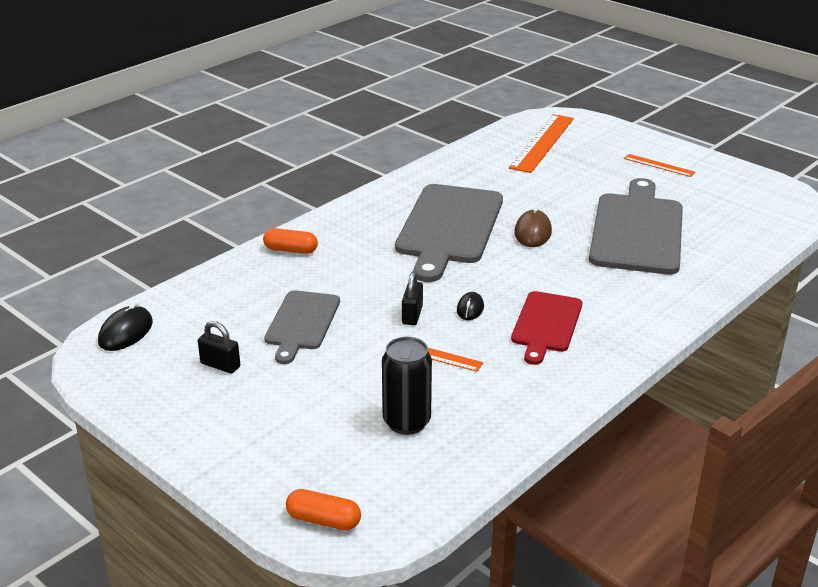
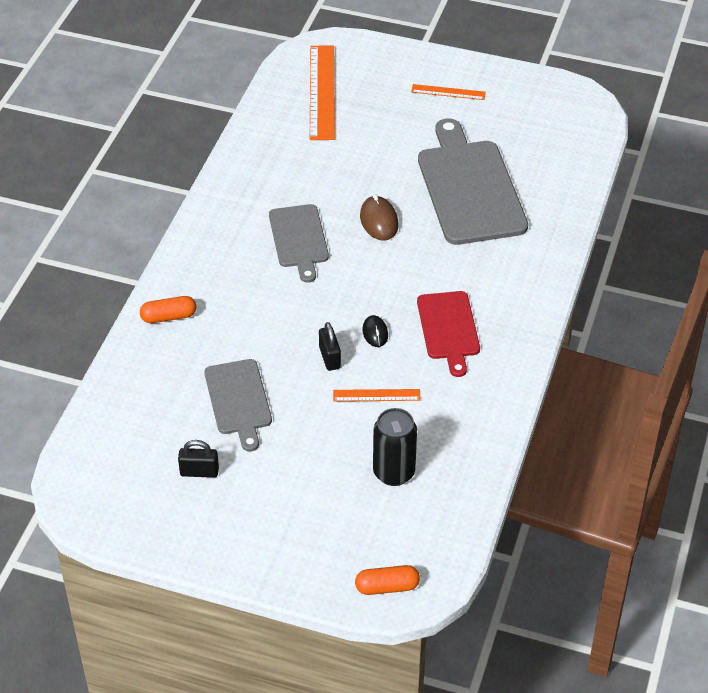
camera: 25 degrees left, 15 degrees up
black mouse [98,302,153,351] -> none
grey cutting board [395,184,503,282] -> grey cutting board [269,204,329,283], size x0.58

